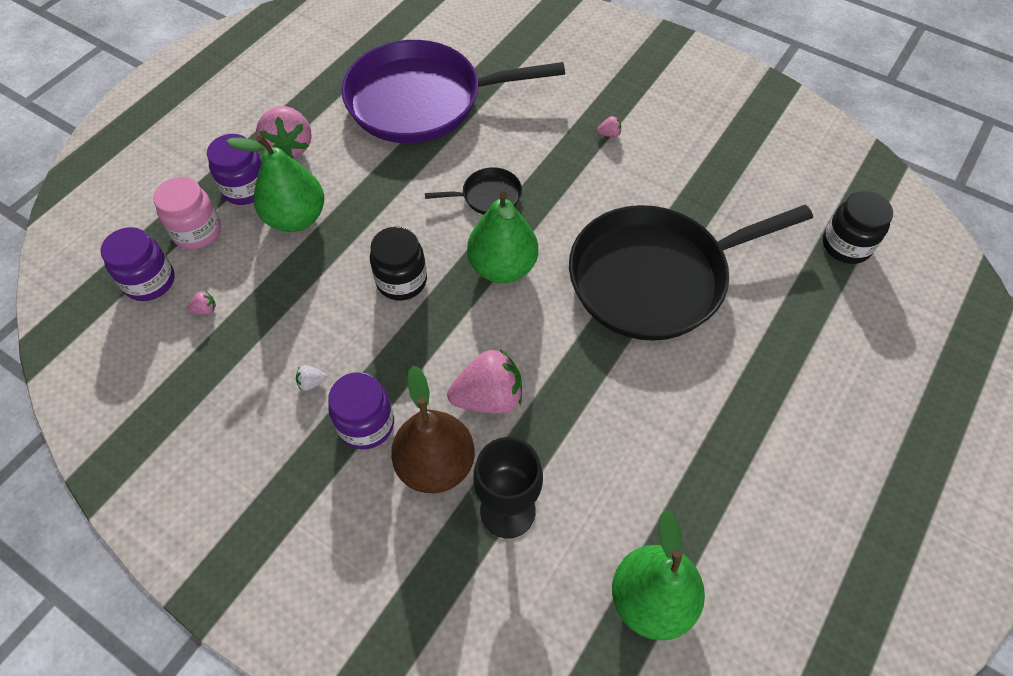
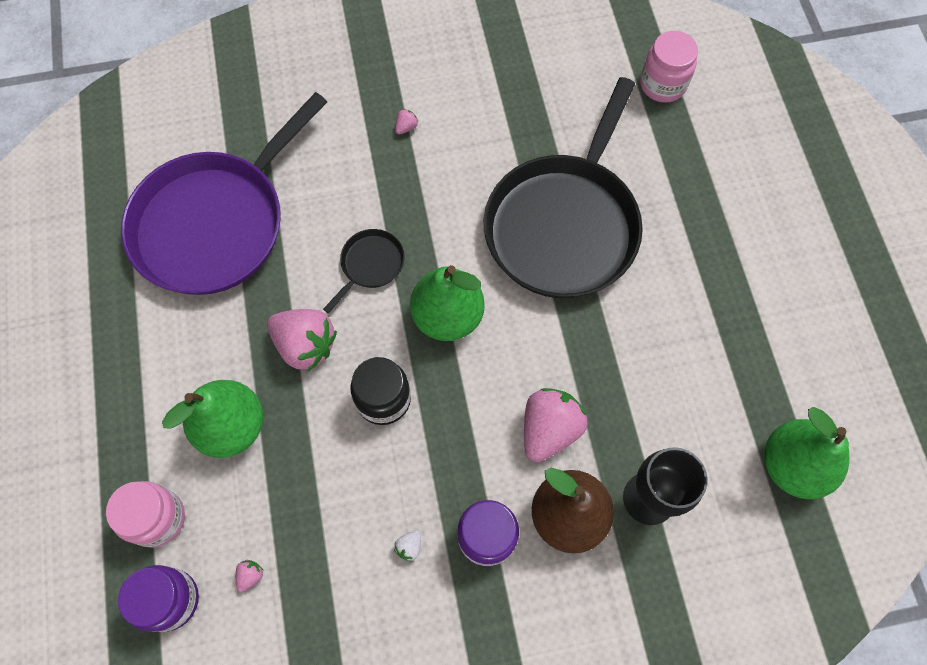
camera: 45 degrees left, 10 degrees up
purple jar [207,134,262,205] -> none
pink strawberry [256,106,312,159] -> pink strawberry moved to [267,309,337,371]
black jar [823,191,893,264] -> pink jar [640,31,698,103]

